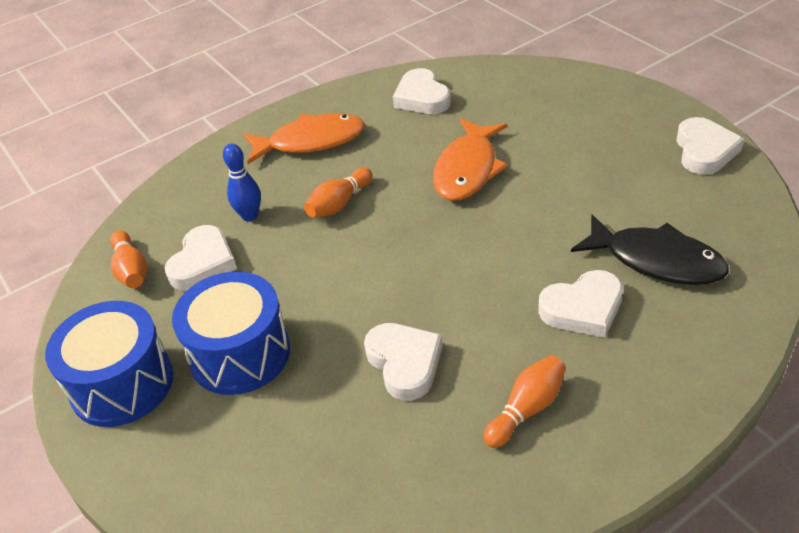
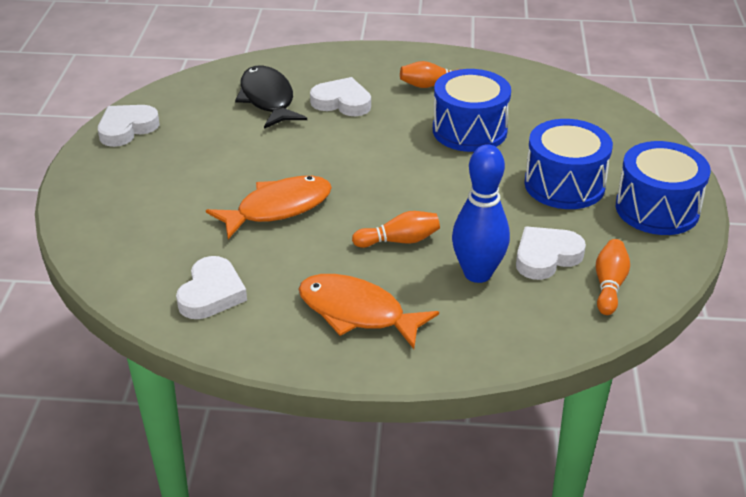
camera: 145 degrees left, 5 degrees down
blue bowling pin [223,144,261,221] -> blue bowling pin [452,144,510,283], size x1.67
white heart [364,323,443,401] -> blue drum [433,69,511,152]

